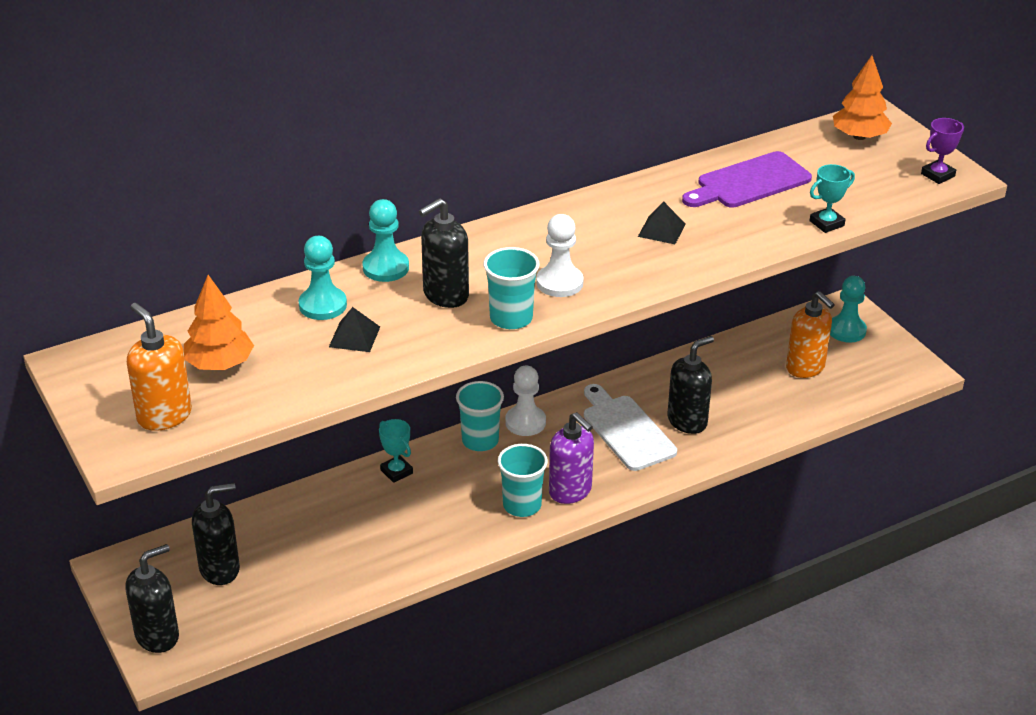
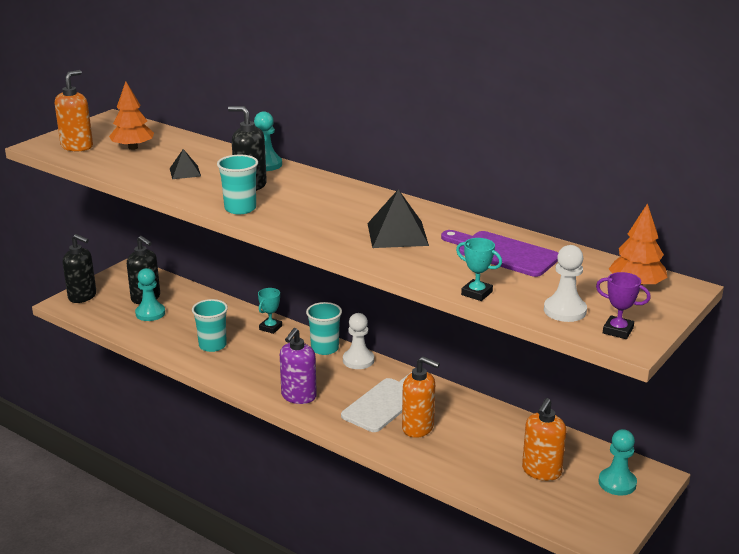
camera: 65 degrees right, 10 degrees down
turquoise pawn [299,236,347,320] -> turquoise pawn moved to [135,268,165,321]
turquoise cup [498,444,548,517] -> turquoise cup moved to [192,299,228,352]
white pawn [537,214,584,297] -> white pawn moved to [544,245,587,322]
black pyramid [638,202,686,244] -> black pyramid [367,189,429,248], size x1.73
black soap dispenser [667,336,714,434] -> orange soap dispenser [402,356,440,438]

